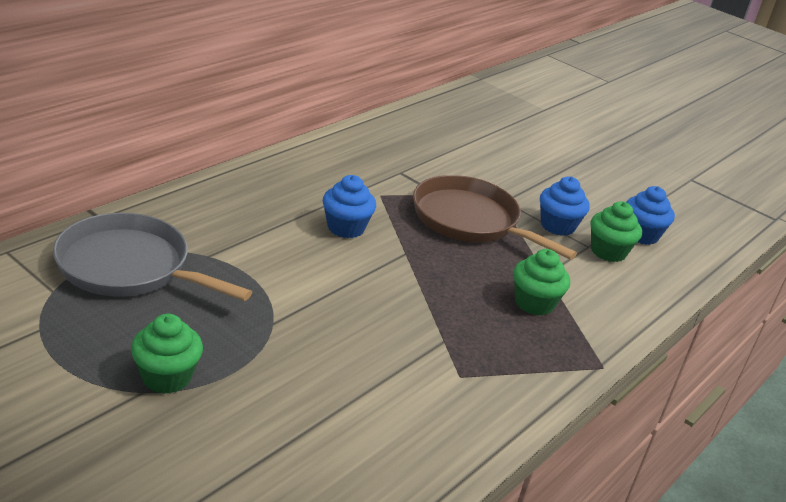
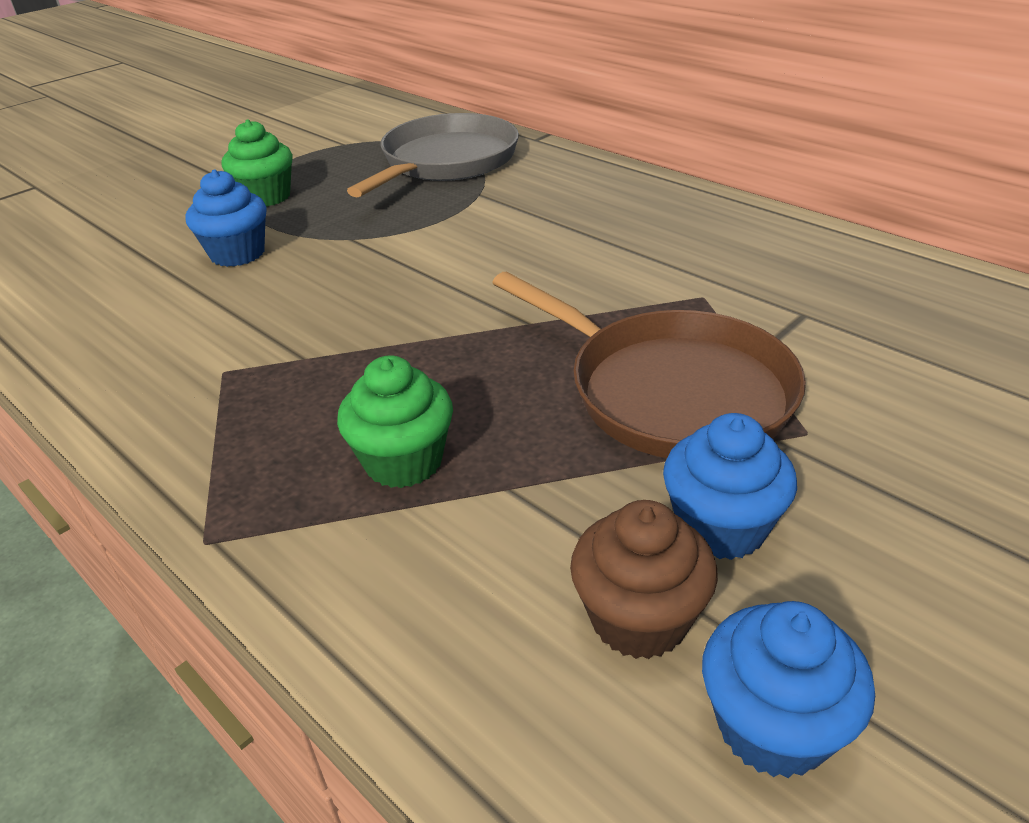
camera: 100 degrees right, 5 degrees up
blue cupcake [323,175,376,238] -> blue cupcake moved to [186,170,267,267]
brown pan [413,175,577,260] -> brown pan turned 90 degrees clockwise [492,272,806,458]
green cupcake [591,201,642,262] -> brown cupcake [570,500,718,659]

